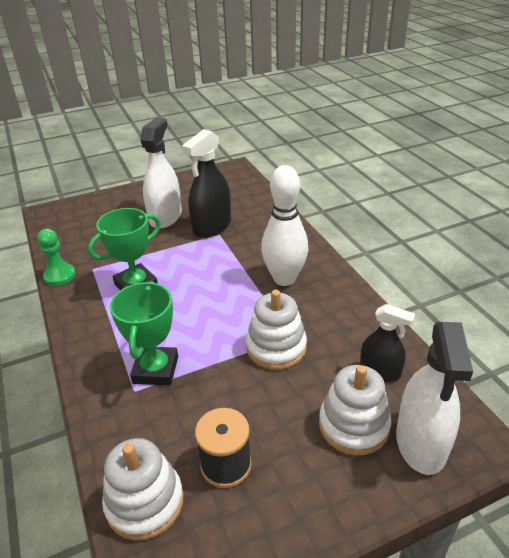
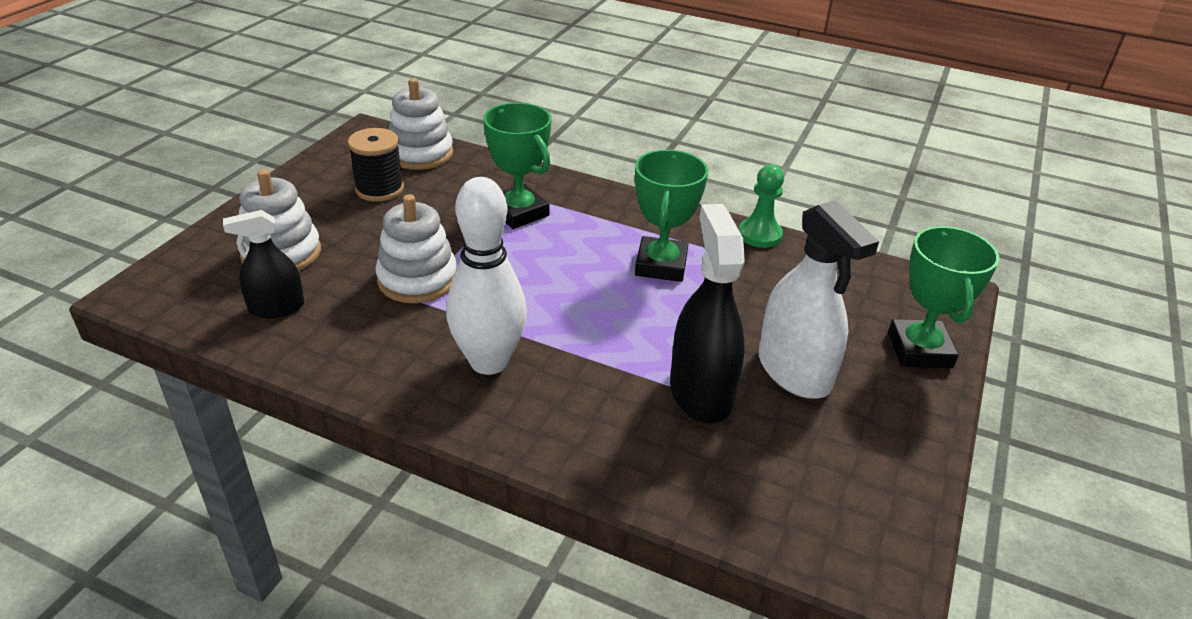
camera: 135 degrees right, 0 degrees up
white spray bottle [396,322,473,475] -> none
none -> green trophy [888,226,999,368]

